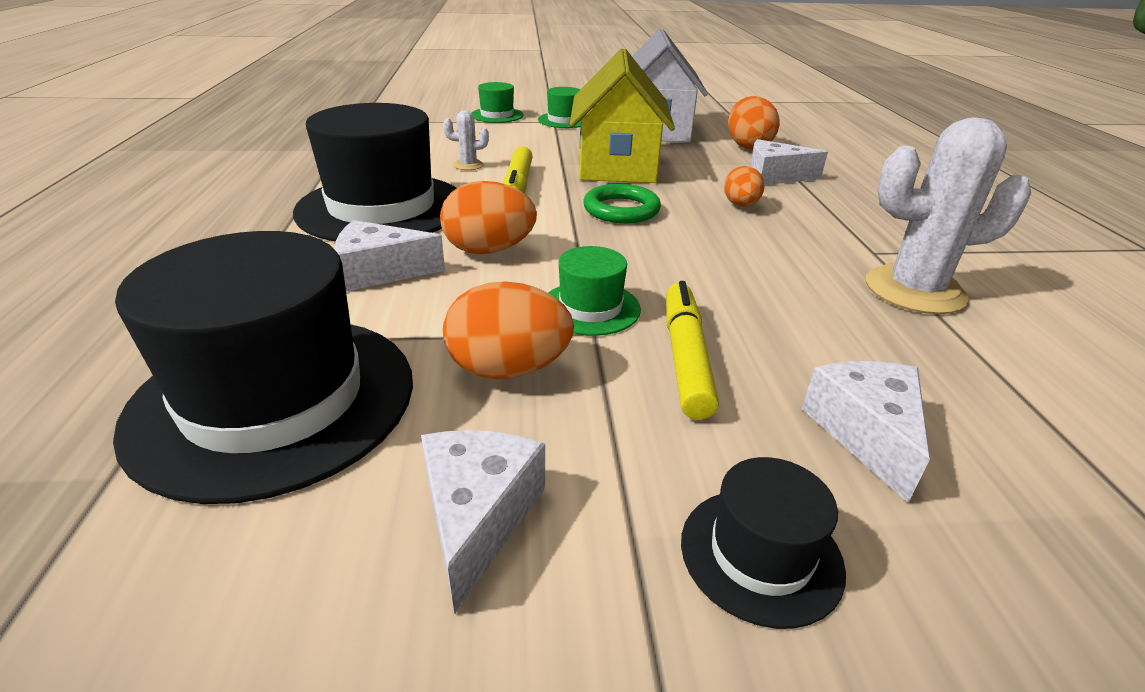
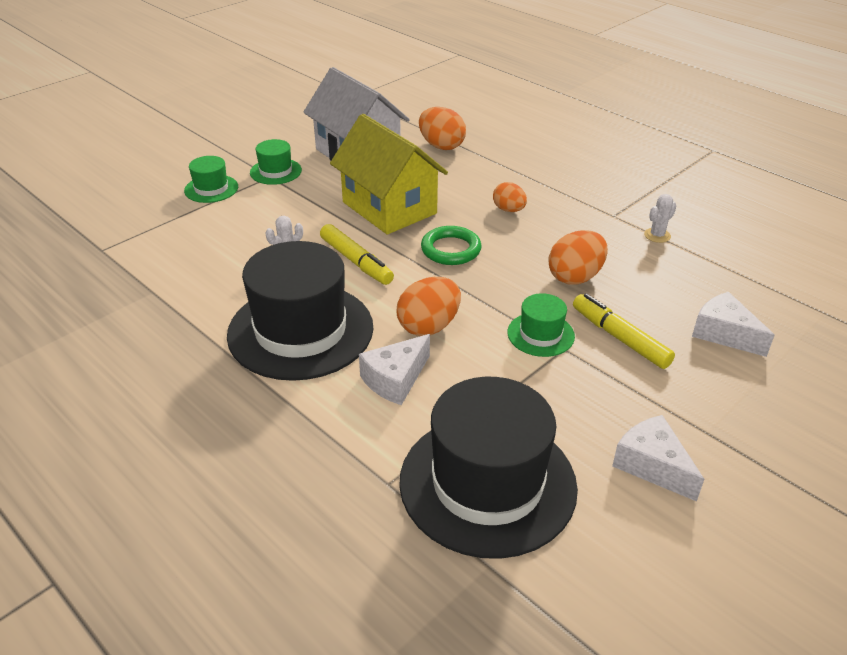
camera: 40 degrees left, 5 degrees up
orange egg [443,281,574,379] -> orange egg moved to [549,230,608,285]
black hat [681,457,846,629] -> none
white cheese [750,139,828,185] -> none
white cactus [866,117,1031,314] -> white cactus [644,194,676,243], size x0.45

